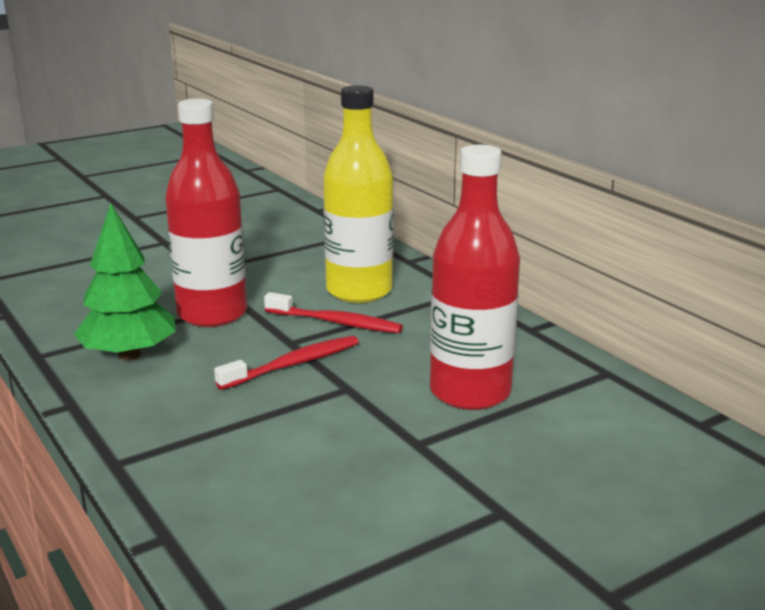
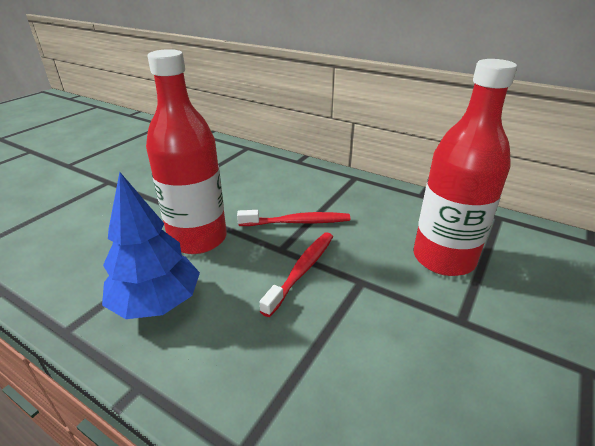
camera: 25 degrees left, 10 degrees up
green tree [74,203,176,360] -> blue tree [102,172,200,319]
yellow bottle [323,85,393,303] -> none

